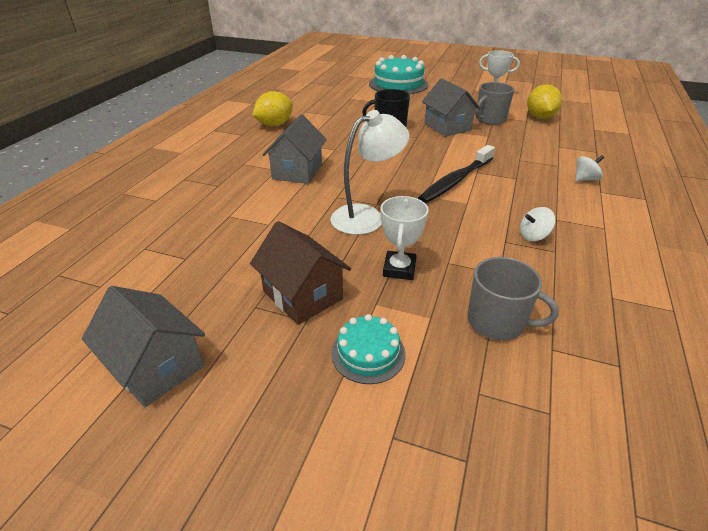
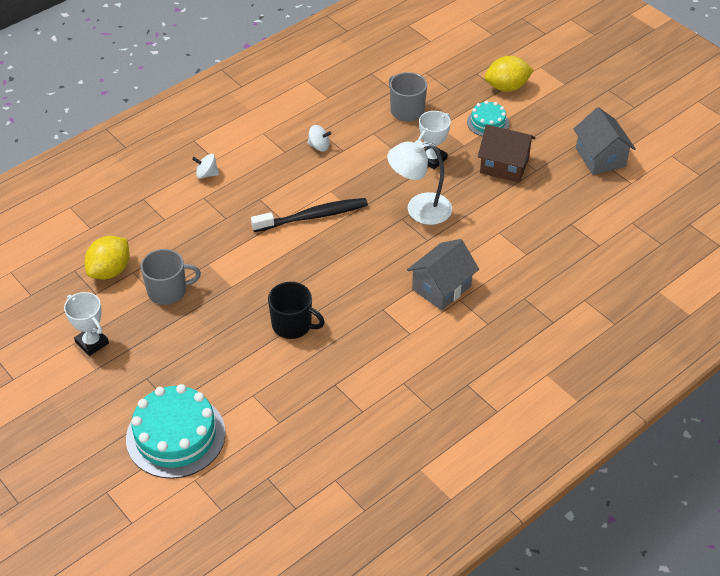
camera: 150 degrees left, 10 degrees up
brown house [250,221,351,325] -> brown house turned 60 degrees counterclockwise [478,125,535,183]
yellow lemon [252,91,293,126] -> yellow lemon moved to [485,56,534,92]
grey house [422,78,480,136] -> none

